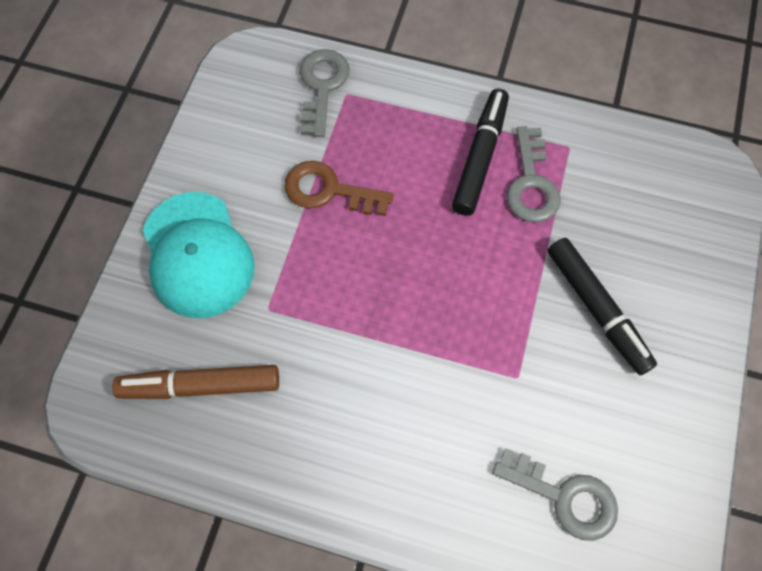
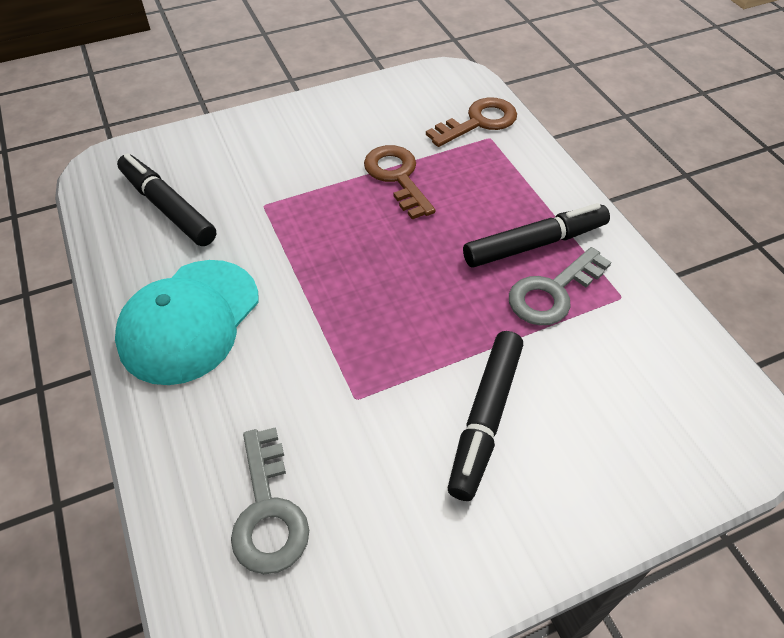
camera: 50 degrees right, 15 degrees down
brown marker [113,365,279,399] -> black marker [117,154,216,246]
turquoise cap [143,192,255,318] -> turquoise cap moved to [115,260,259,385]
grey key [299,49,350,137] -> brown key [426,97,517,147]

